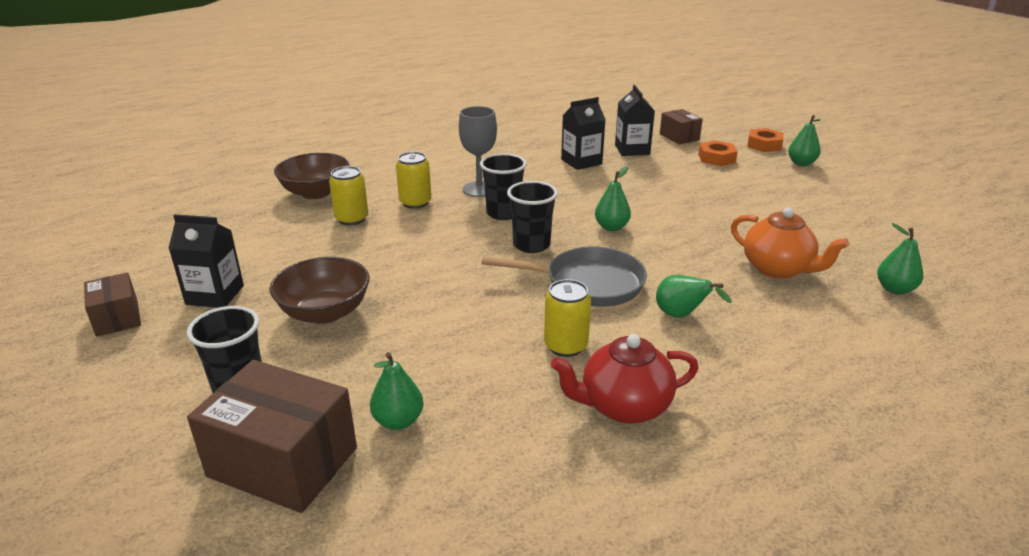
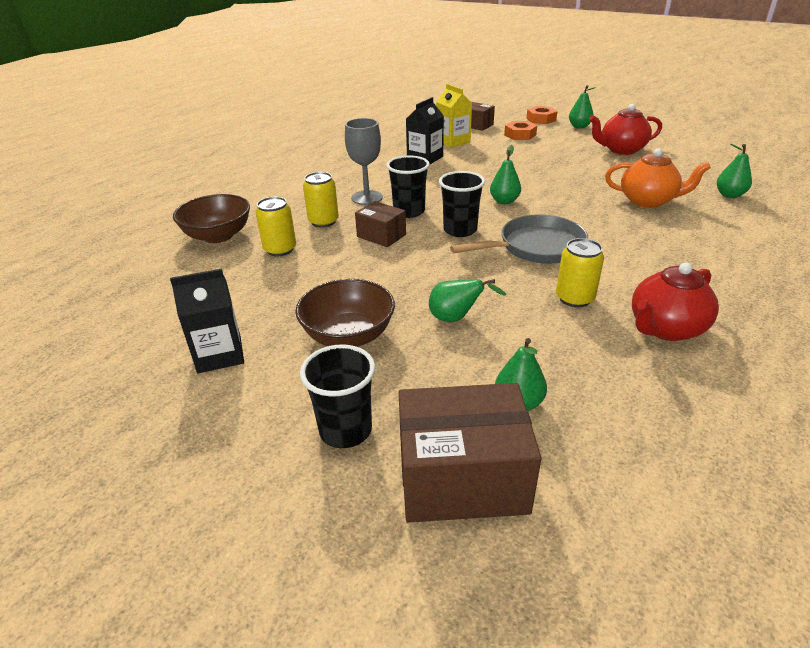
camera: 25 degrees left, 5 degrees up
brown box [84,273,141,337] -> brown box moved to [355,201,406,247]
black carton [615,85,655,156] -> yellow carton [436,84,472,148]
green pear [656,275,732,318] -> green pear moved to [429,279,506,322]
none -> red teapot [589,104,662,155]

